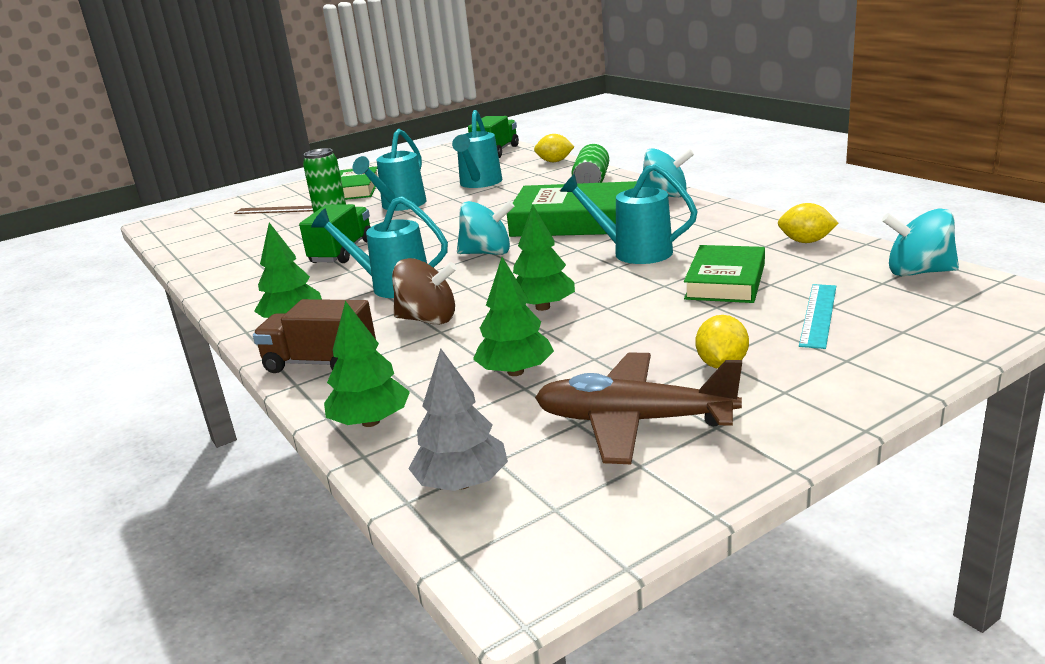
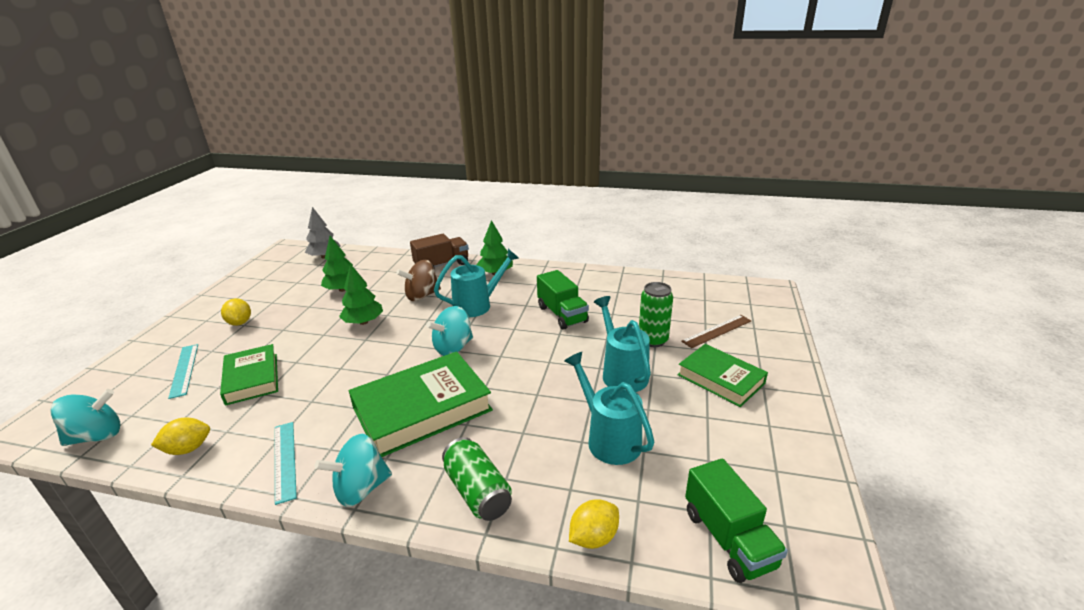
camera: 135 degrees right, 5 degrees up
green tree [324,301,410,427] -> none
brown plane [535,353,742,464] -> none
turquoise watering can [560,164,698,264] -> none
none -> turquoise ruler [275,422,297,505]

